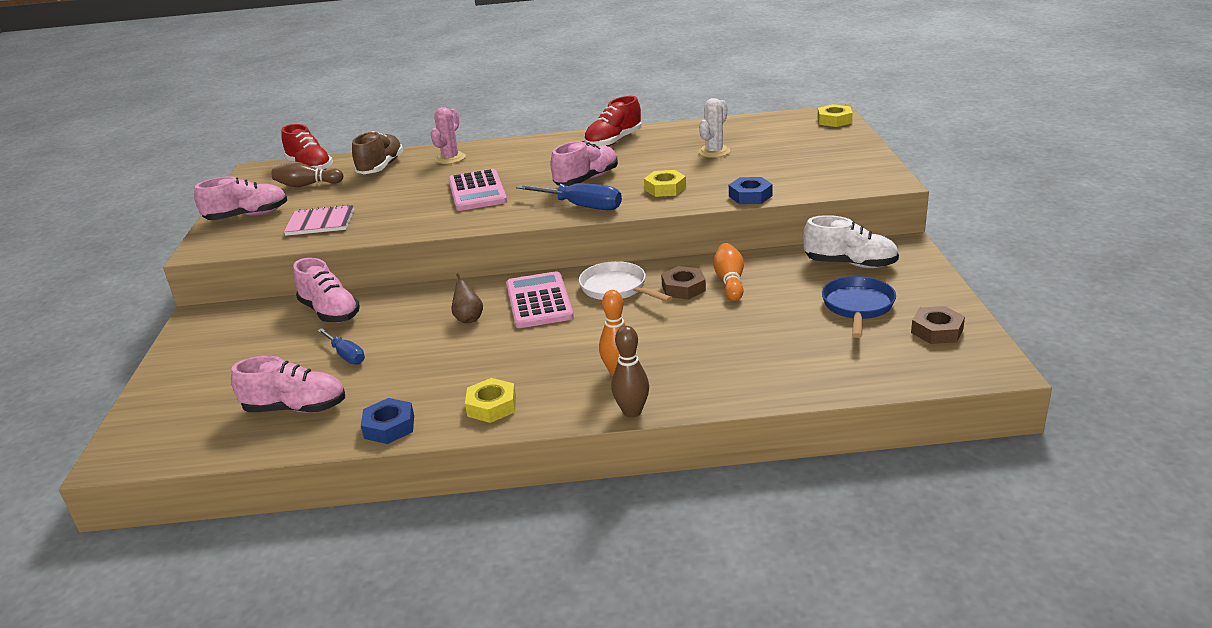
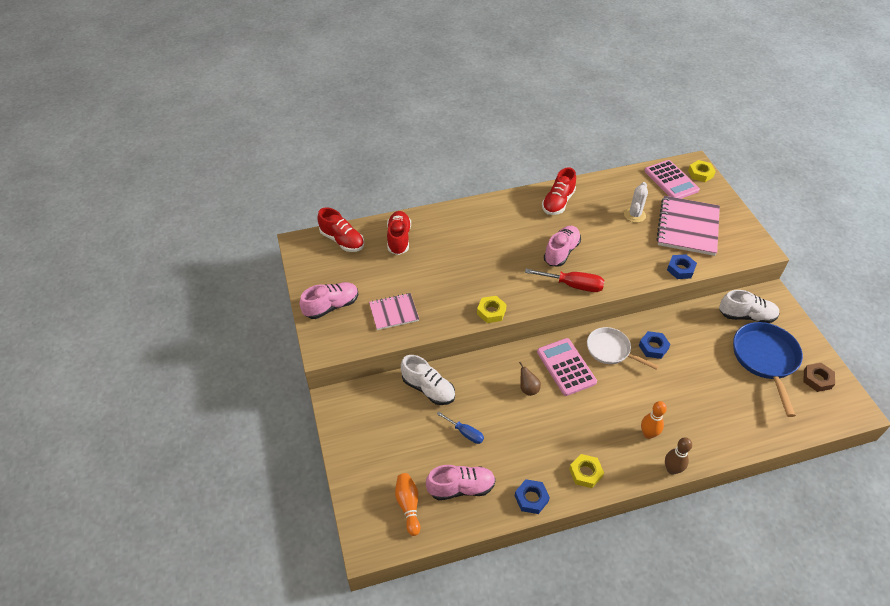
camera: 15 degrees left, 20 degrees up
brown bowling pin [272,161,343,187] -> none
pink shoe [293,258,360,323] -> white shoe [401,355,455,405]
brown shoe [352,131,403,174] -> red shoe [387,211,411,255]
pink cactus [431,107,466,164] -> none
pink calculator [448,169,507,211] -> pink calculator moved to [644,160,700,199]
blue screwdriver [516,183,622,210] -> red screwdriver [525,269,604,292]
yellow nut [644,170,686,197] -> yellow nut moved to [477,296,507,323]
brown nut [661,266,706,300] -> blue nut [639,331,671,359]
orange bowling pin [713,243,744,301] -> orange bowling pin moved to [395,473,420,536]
blue pan [822,276,896,338] -> blue pan [733,322,803,417], size x1.51
none -> pink notebook [656,196,720,256]

